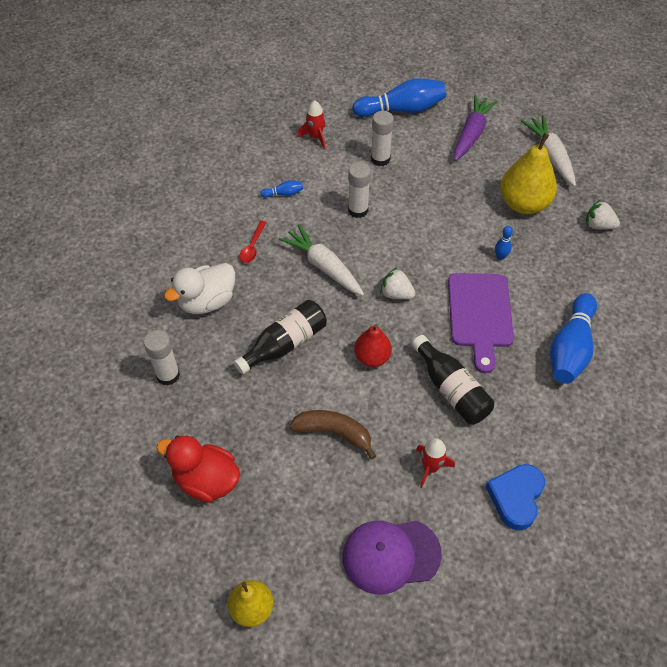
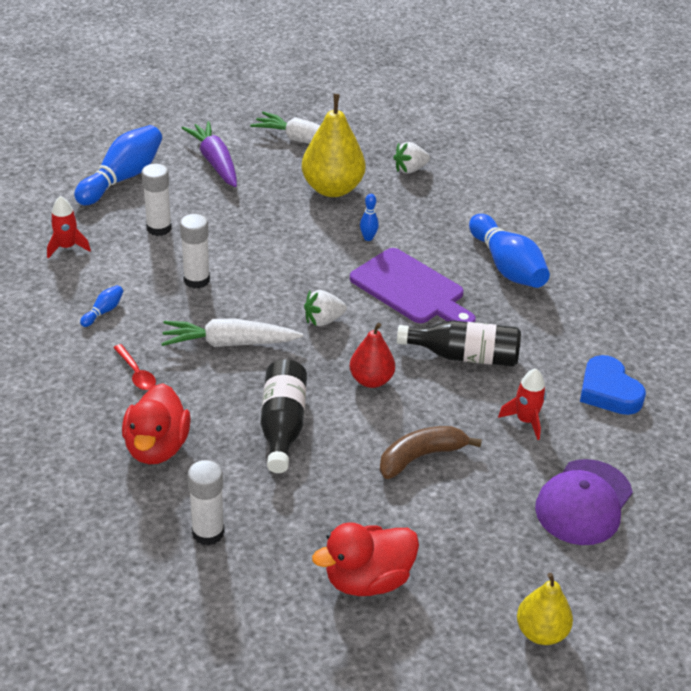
camera: 50 degrees left, 15 degrees down
white duck [164,263,235,314] -> red duck [122,383,191,464]

